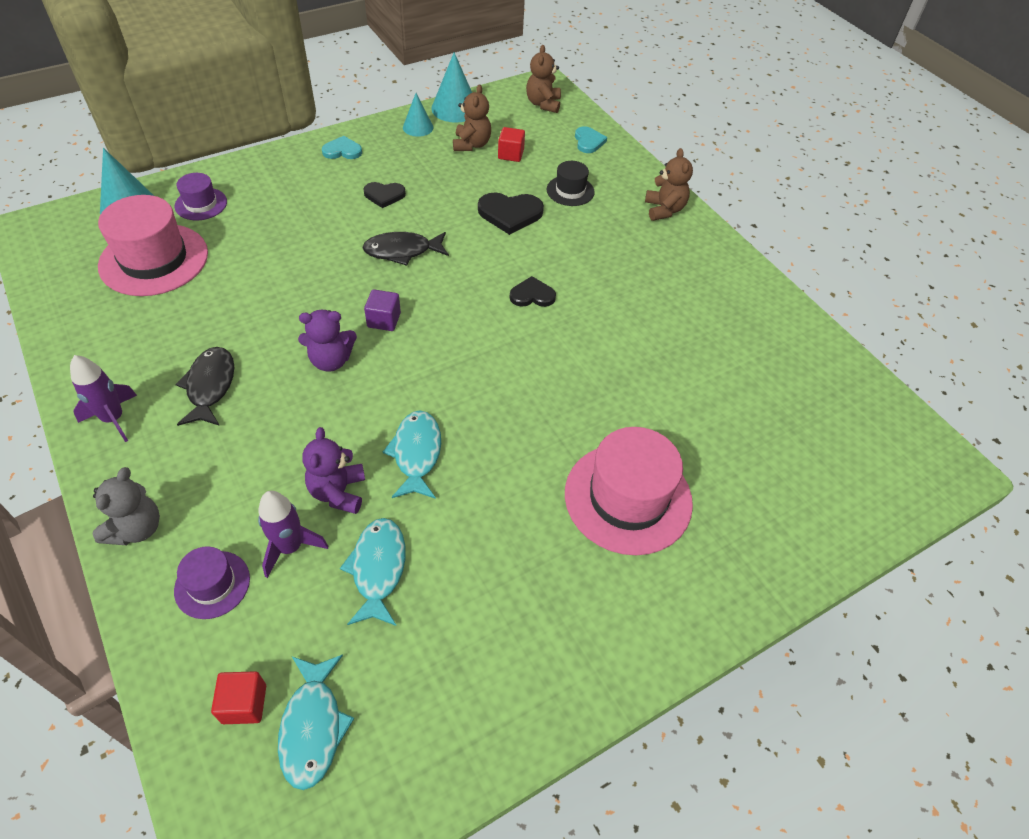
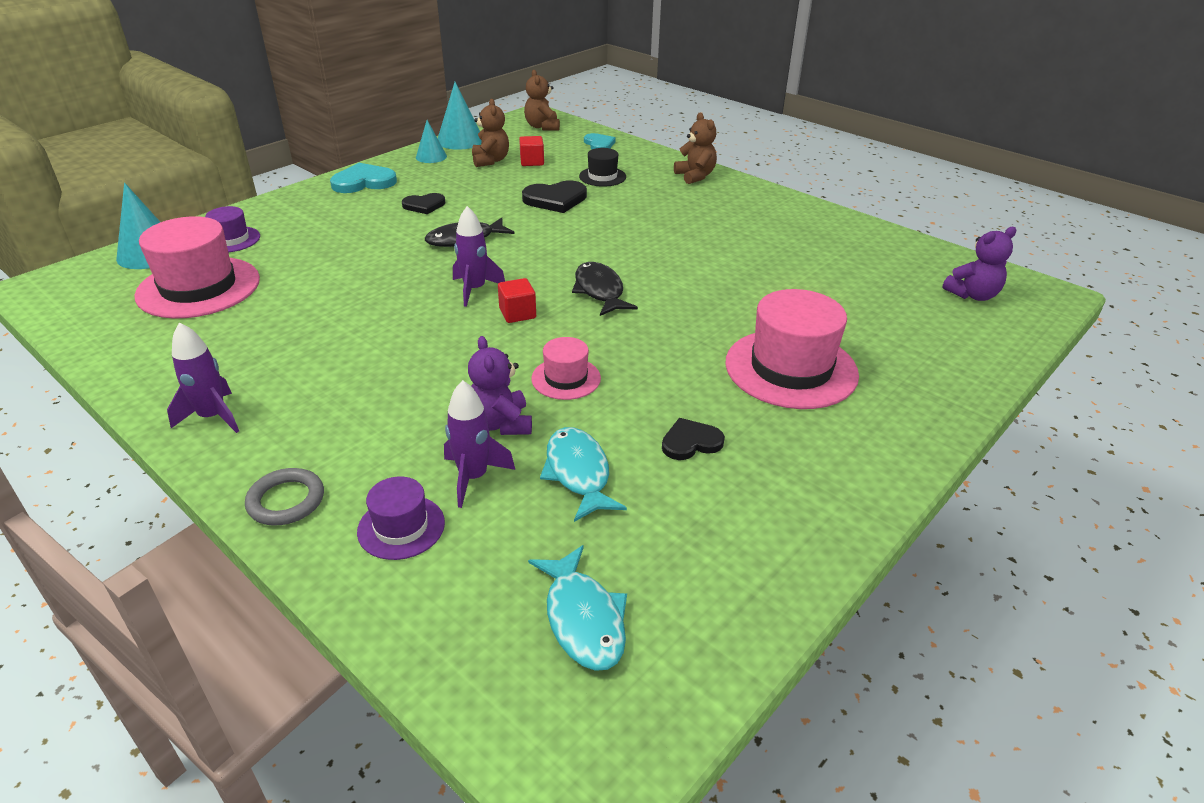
camera: 15 degrees left, 15 degrees down
grey teddy bear [92,467,160,545] -> grey ring [245,468,324,526]
black fish [175,347,234,426] -> black fish moved to [572,262,638,316]
red cube [211,671,266,724] -> red cube moved to [498,278,536,323]
purple teddy bear [298,310,357,372] -> purple teddy bear moved to [942,227,1016,301]
turquoise heart [322,136,362,159] -> turquoise heart [330,163,397,193], size x1.56
purple cube [364,289,401,331] -> purple rocket [453,206,505,307]
turquoise fish [383,410,441,499] -> pink hat [531,337,601,400]
black heart [509,276,556,307] -> black heart moved to [662,418,725,460]

